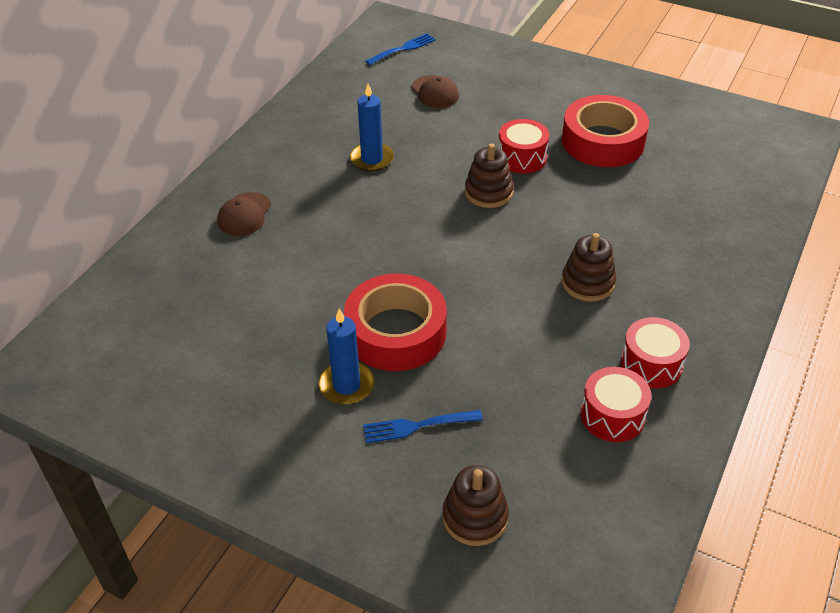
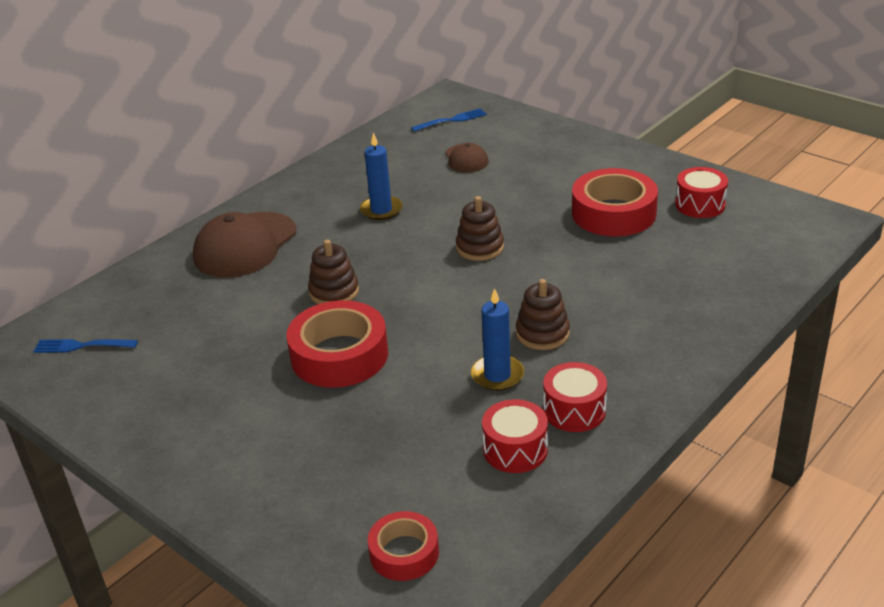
camera: 15 degrees right, 10 degrees down
brown cap [217,192,271,236] -> brown cap [193,212,296,278], size x1.89
blue candle [319,309,374,404] -> blue candle moved to [471,288,524,391]
blue fork [363,410,483,443] -> blue fork moved to [33,339,138,353]
brown stacking toy [443,465,509,546] -> brown stacking toy moved to [308,240,359,304]
red drum [498,119,549,173] -> red drum moved to [675,167,728,218]
none -> red tape [368,511,439,581]

